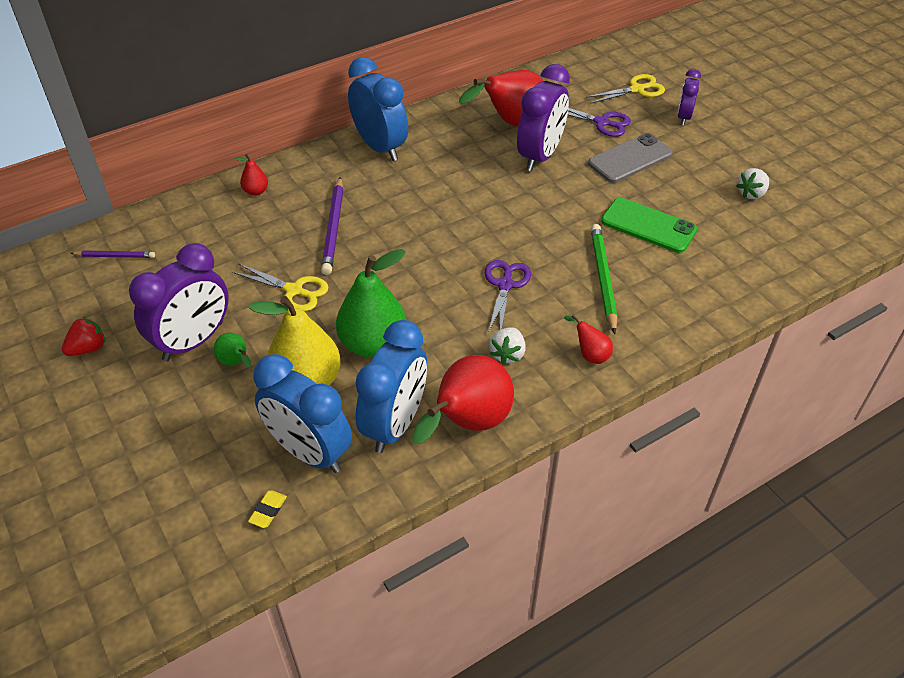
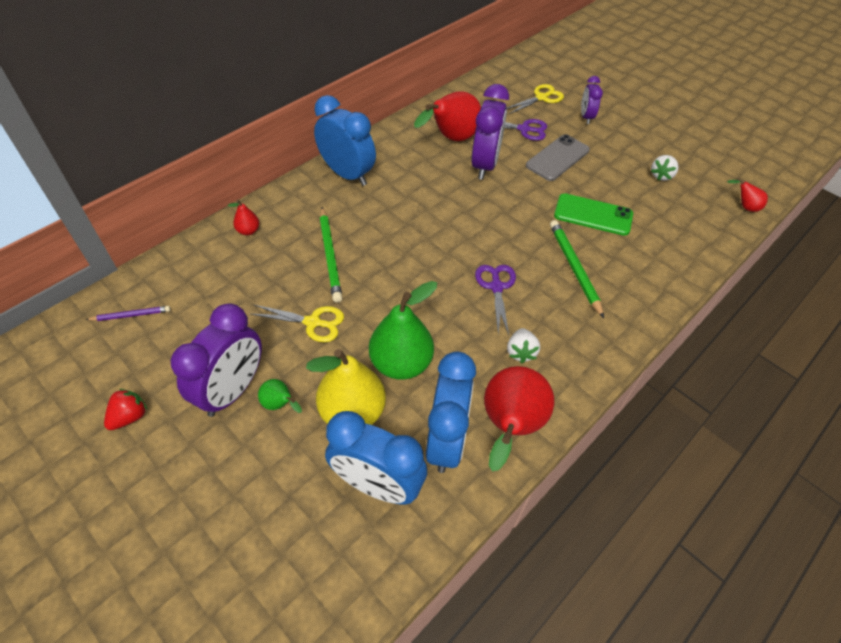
camera: 15 degrees left, 5 degrees up
yellow eraser [248,490,287,528] -> none
purple pencil [321,177,343,275] -> green pencil [320,207,342,303]
red pear [564,314,613,364] -> red pear moved to [727,178,768,212]

